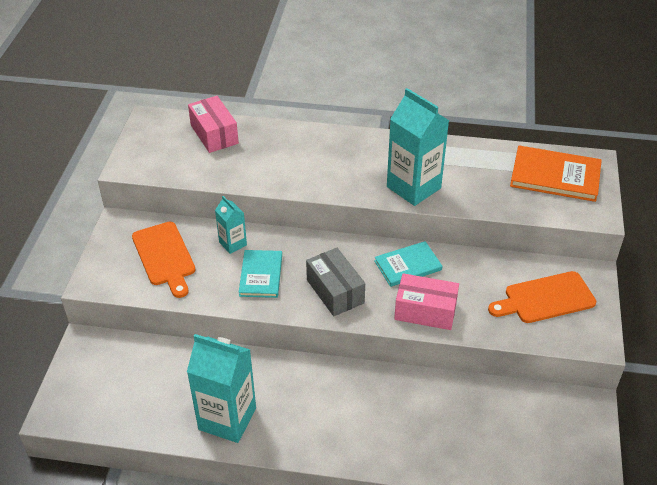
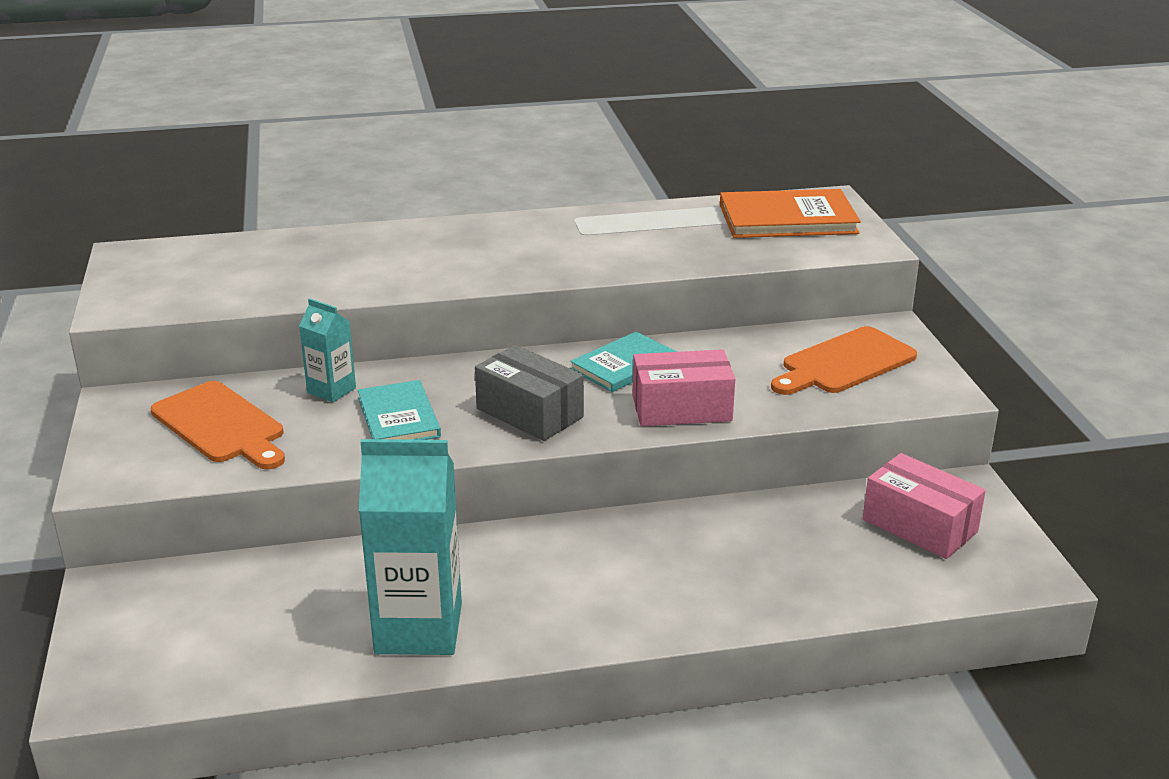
camera: 20 degrees left, 15 degrees down
pink box [188,96,239,153] -> pink box moved to [863,453,986,559]
turquoise carton [387,88,449,206] -> none

